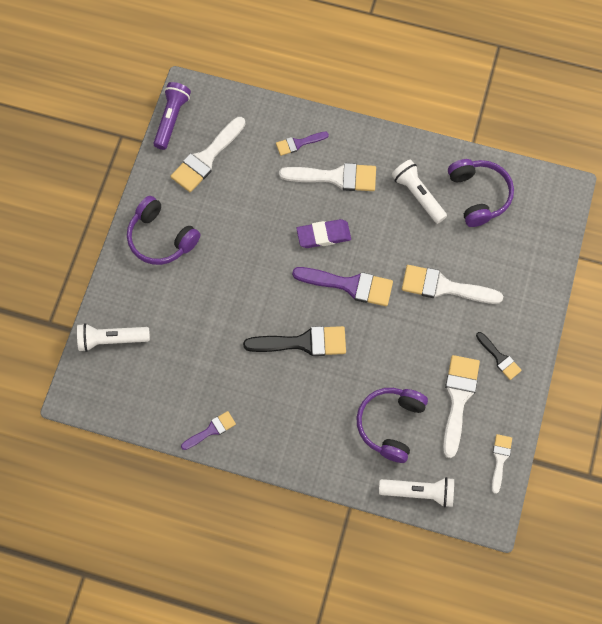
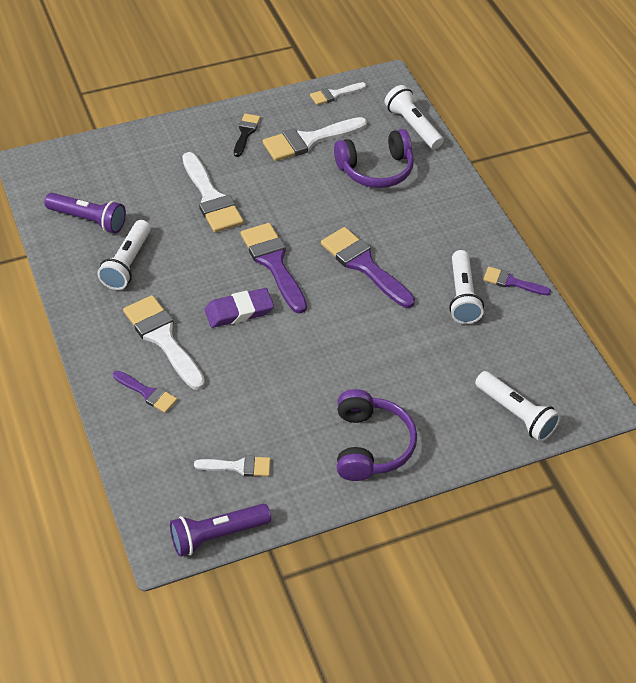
camera: 130 degrees left, 20 degrees down
white brush [170,117,245,192] -> white brush [194,455,271,477], size x0.56
black brush [243,326,346,356] -> purple brush [321,227,415,308]
purple eraser [296,219,351,248] -> purple eraser turned 60 degrees counterclockwise [205,288,274,328]
purple headphones [448,159,514,227] -> purple flashlight [44,193,126,233]
none -> white flashlight [449,250,484,324]

